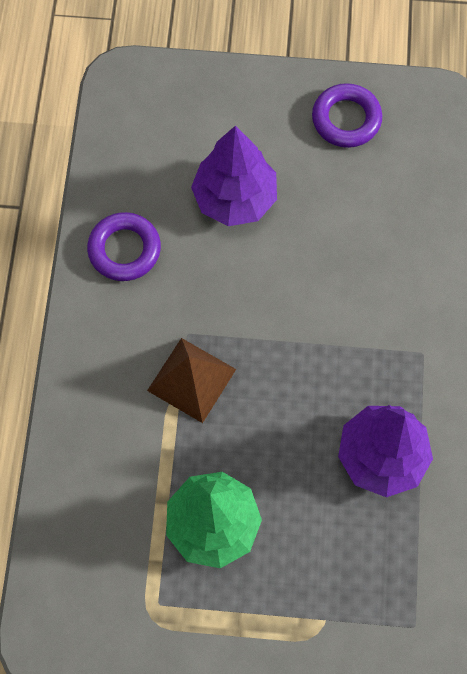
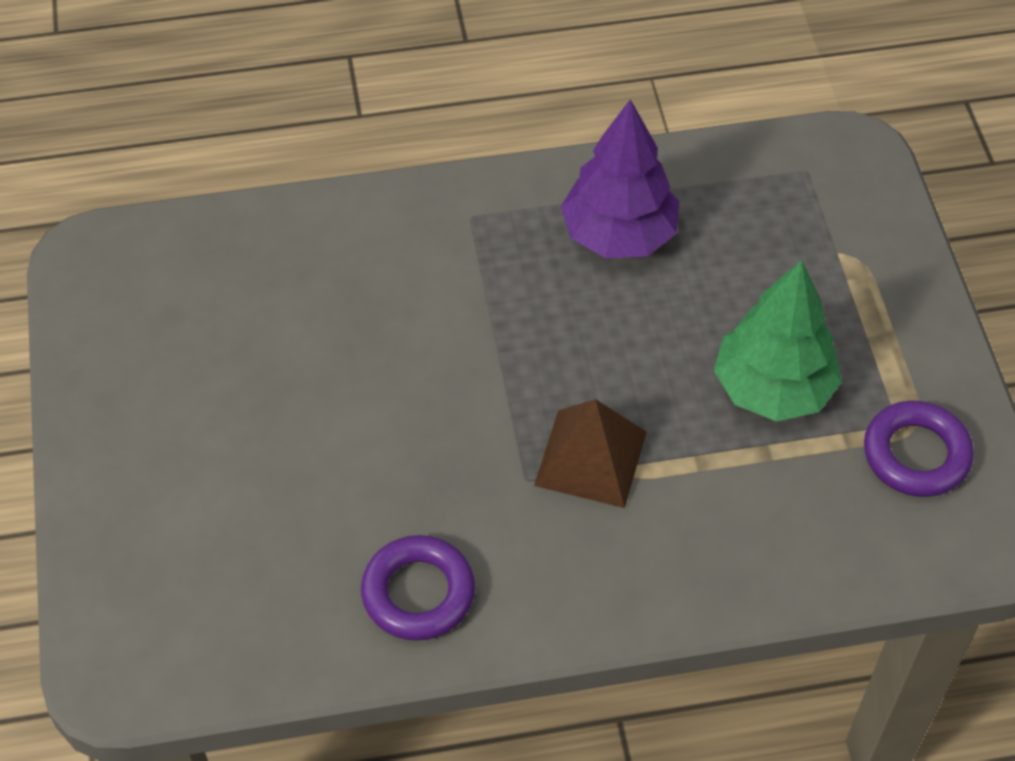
camera: 105 degrees left, 15 degrees down
purple tree [191,126,277,226] -> none
purple ring [312,83,382,148] -> purple ring moved to [864,401,974,497]

